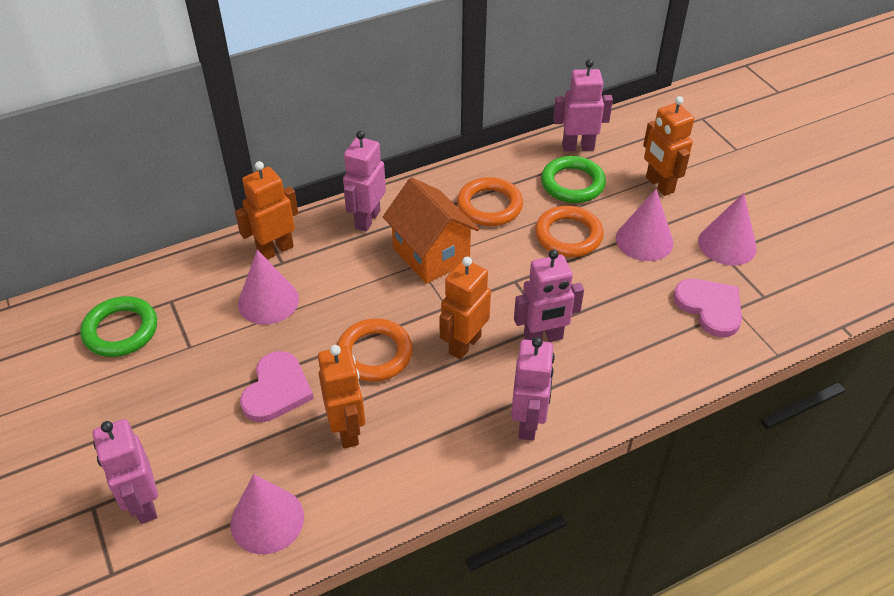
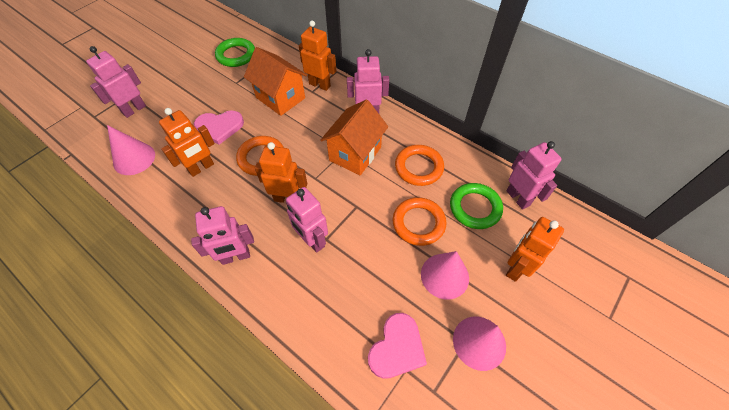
camera: 65 degrees right, 10 degrees up
pink cone [238,250,299,325] -> orange house [244,47,307,116]

